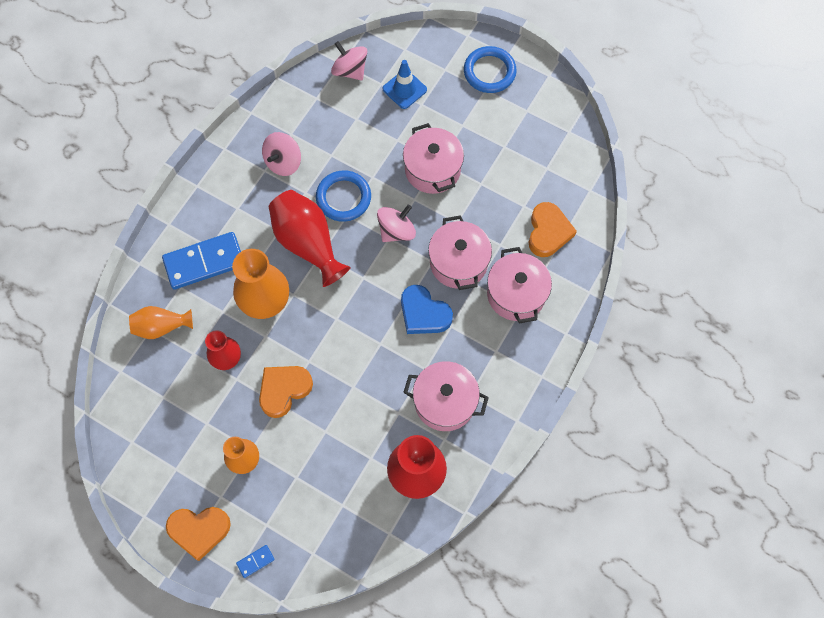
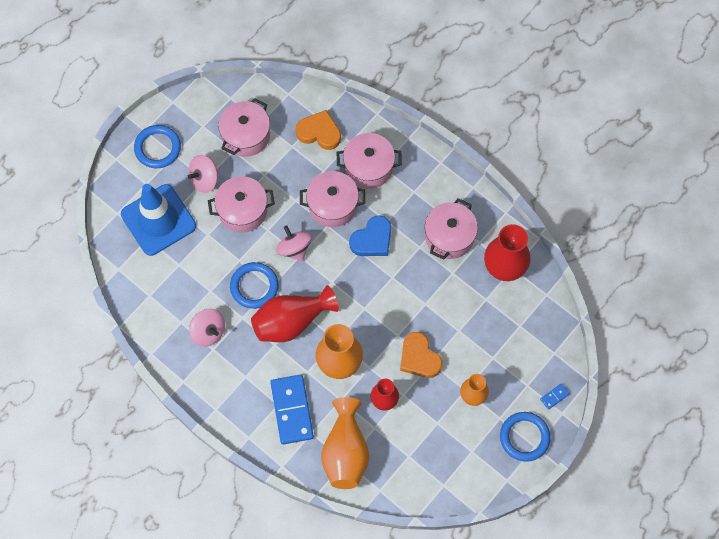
camera: 80 degrees left, 0 degrees up
orange vase [129,306,193,339] -> orange vase [321,397,369,489], size x1.66
orange heart [166,507,231,561] -> blue ring [500,412,551,461]
blue domino [236,545,275,578] -> blue domino turned 75 degrees clockwise [540,383,570,410]
pink spinning top [331,41,367,81] -> pink spinning top moved to [188,155,218,193]
blue traffic cone [383,60,427,109] -> blue traffic cone [121,184,196,256], size x1.92
none -> pink pot [218,98,270,157]

